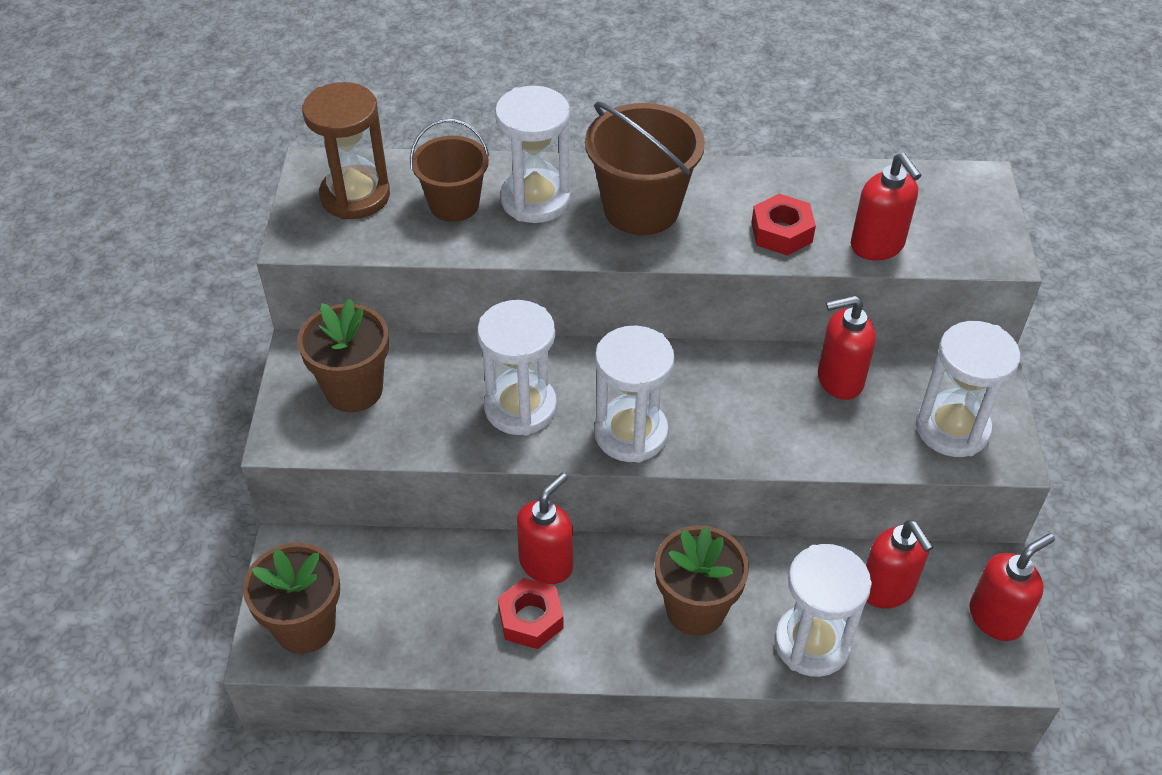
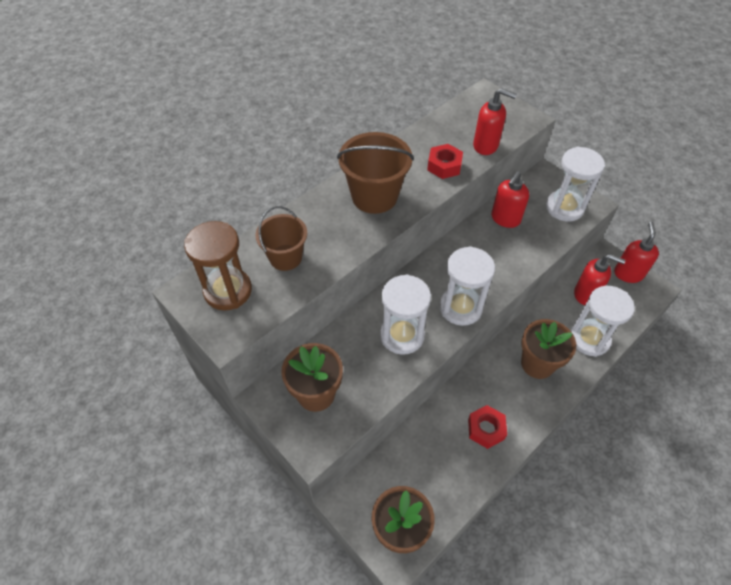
camera: 45 degrees left, 5 degrees up
white hourglass [495,86,571,223] -> none
red soap dispenser [517,473,573,584] -> none

